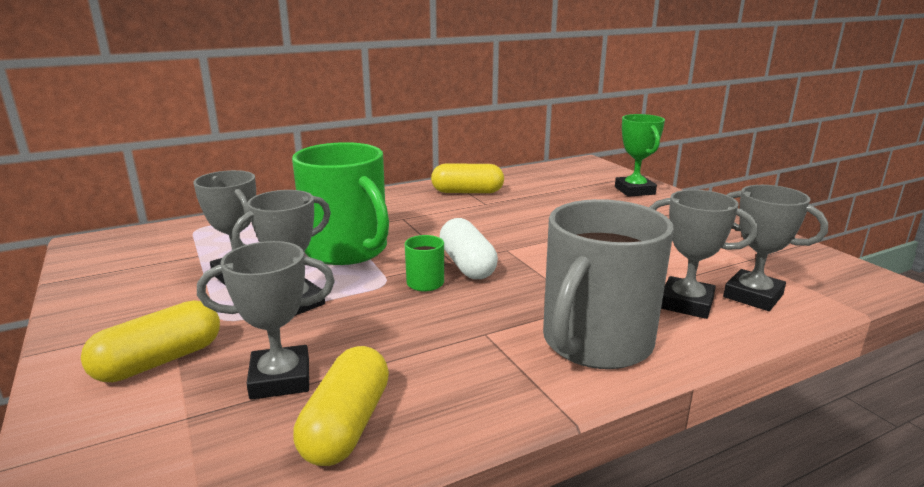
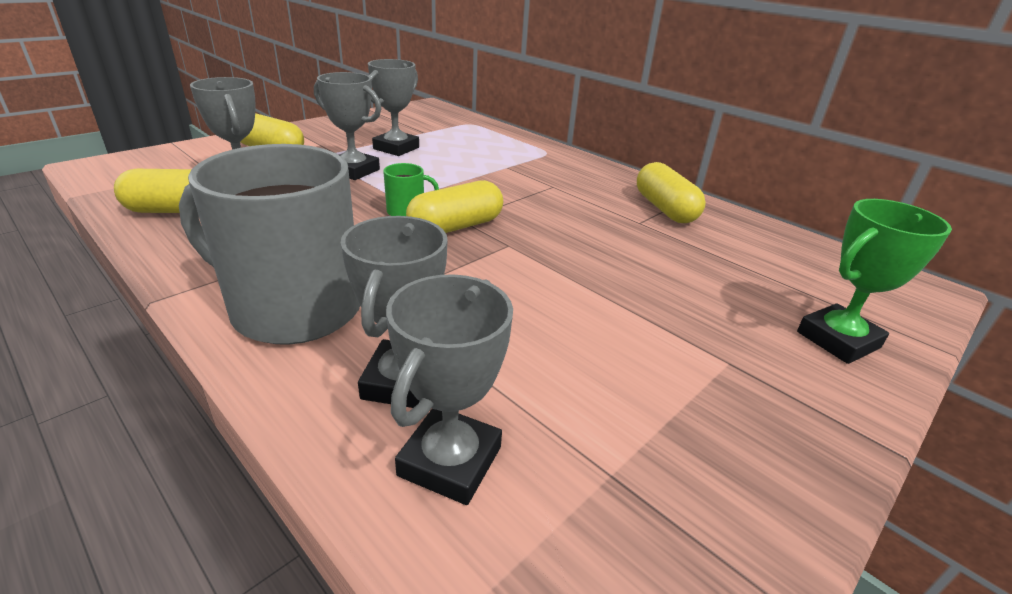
camera: 70 degrees right, 10 degrees up
green mug [292,142,389,265] -> none
white capsule [439,218,498,279] -> yellow capsule [406,180,503,233]

